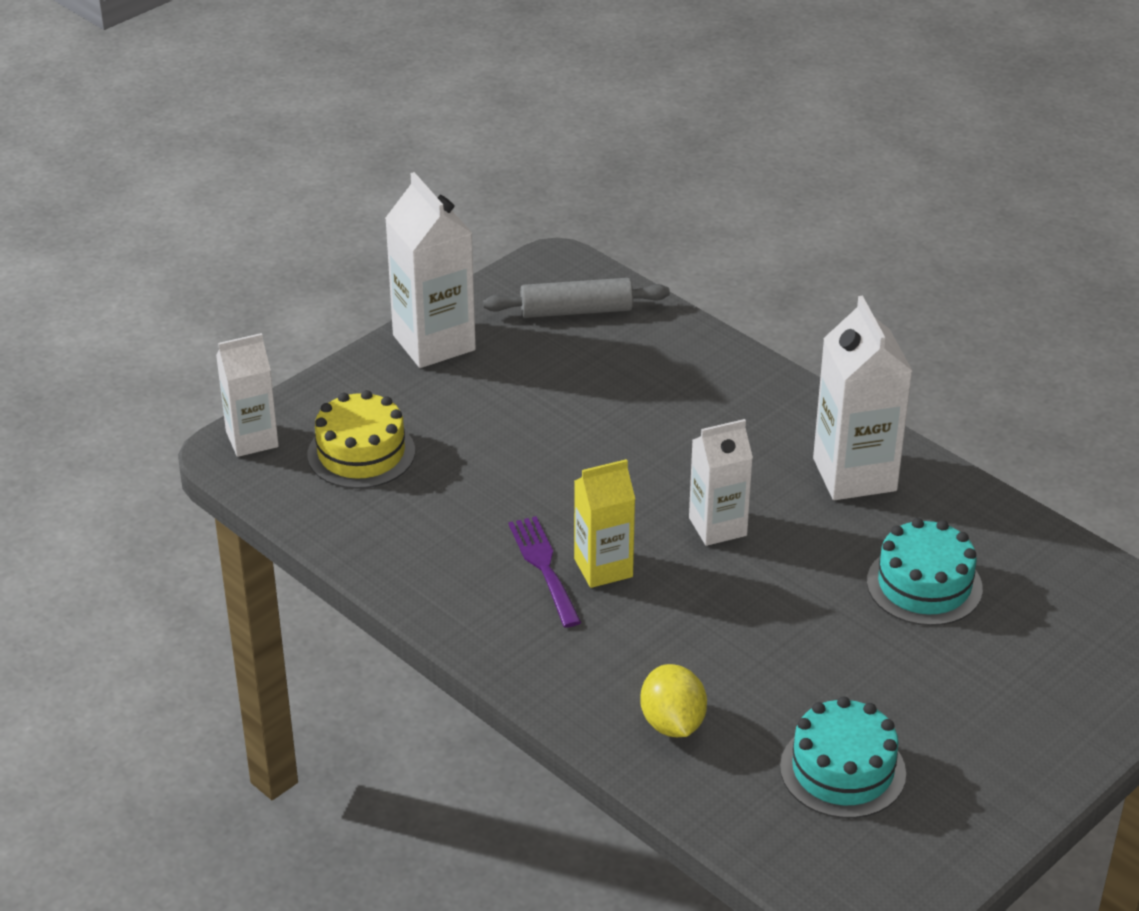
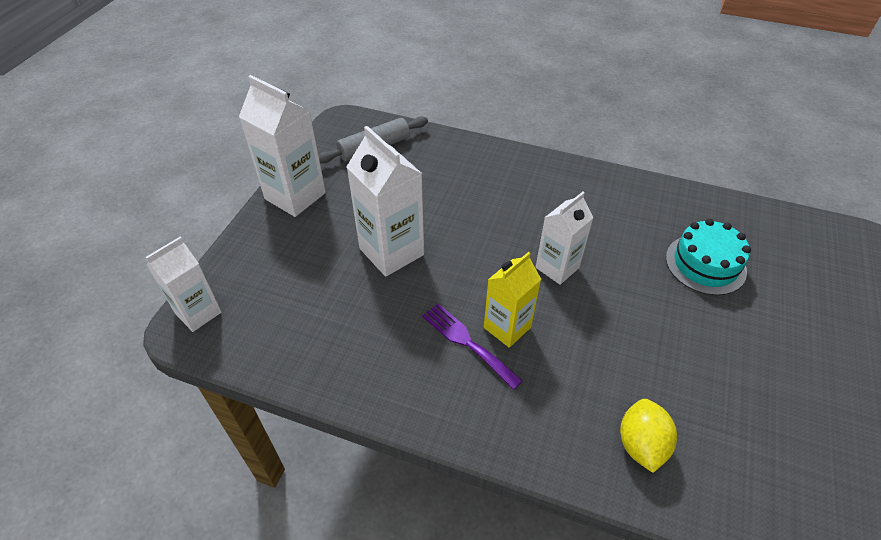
camera: 25 degrees left, 10 degrees up
yellow cake [307,390,415,489] -> none
yellow lemon [640,664,707,737] -> yellow lemon turned 45 degrees clockwise [620,399,677,473]
turquoise cake [780,696,906,818] -> none
white carton [813,296,912,500] -> white carton moved to [346,126,424,277]

